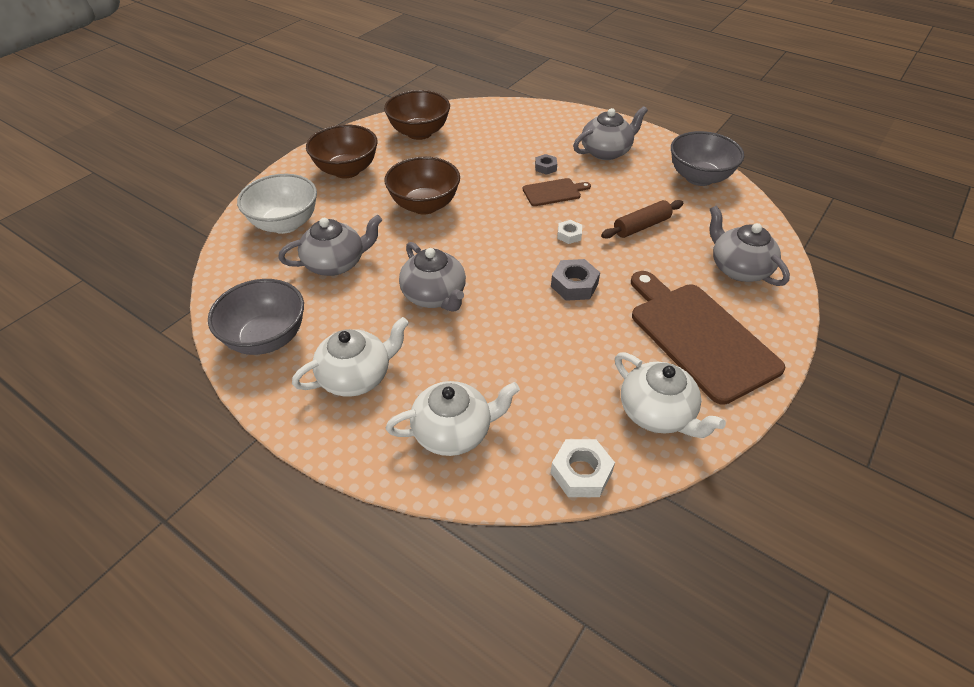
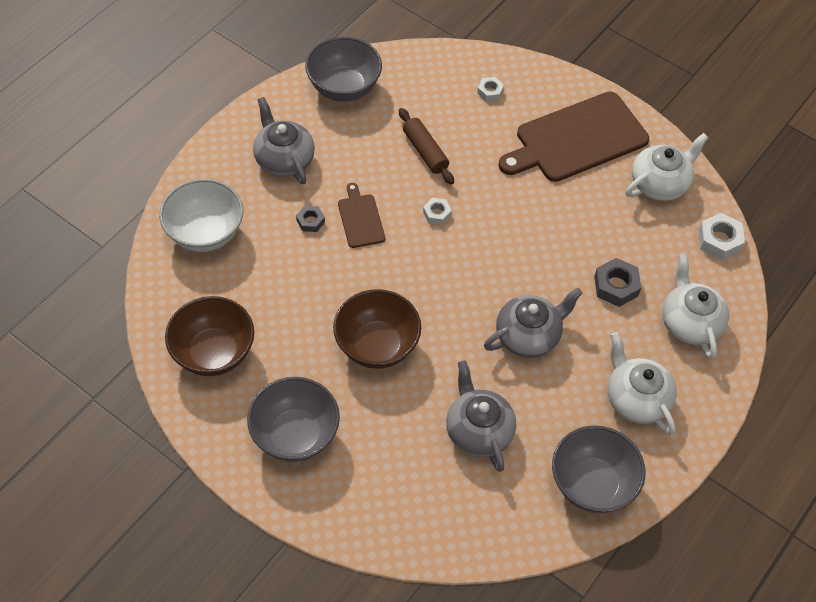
camera: 90 degrees left, 10 degrees up
white bowl [237,174,317,234] -> white bowl moved to [159,179,243,252]
brown bowl [306,124,378,178] -> grey bowl [247,377,340,462]
grey nut [551,259,600,301] -> grey nut moved to [594,258,641,307]
grey teapot [710,205,790,286] -> white nut [477,77,504,101]

